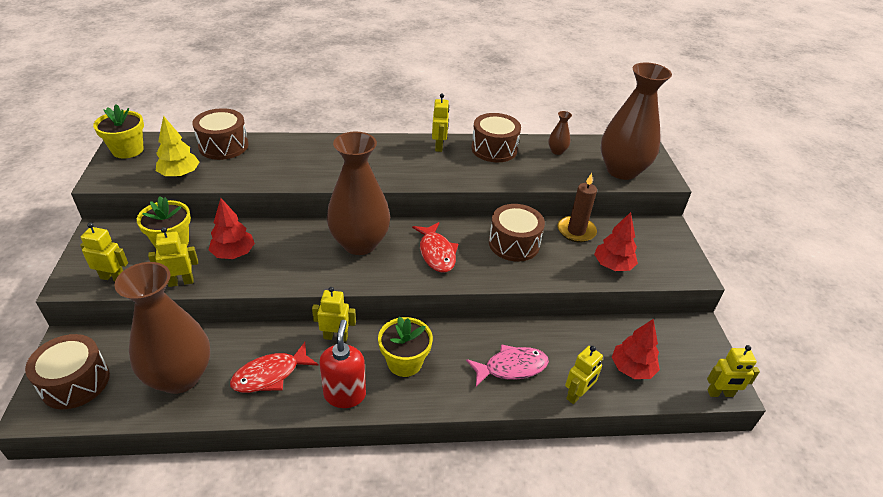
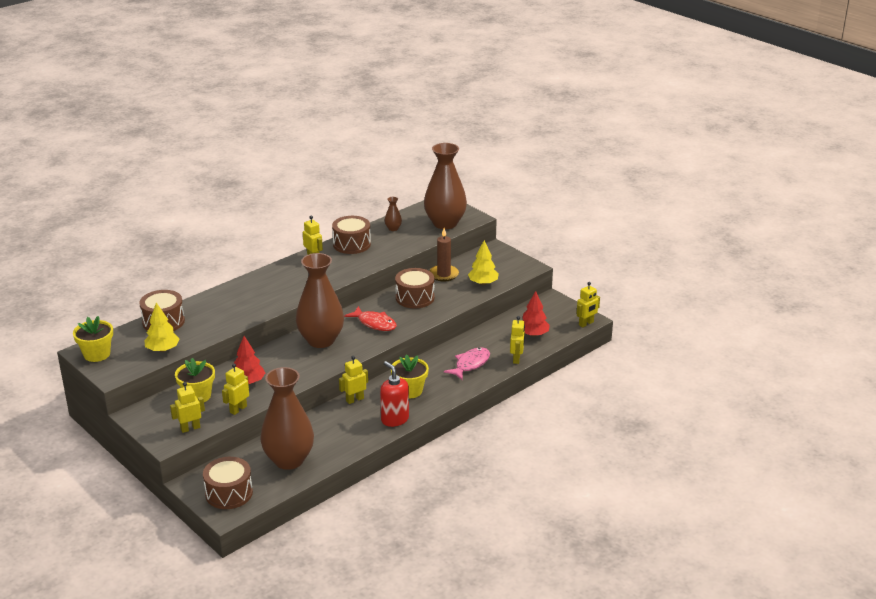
camera: 35 degrees left, 10 degrees down
red fish [230,342,318,393] -> none
red tree [594,212,638,271] -> yellow tree [468,240,499,285]

